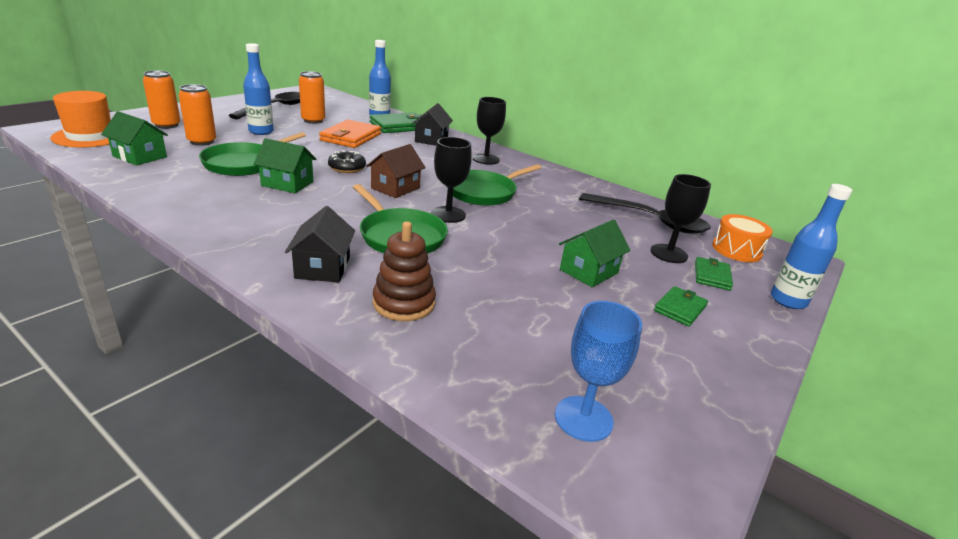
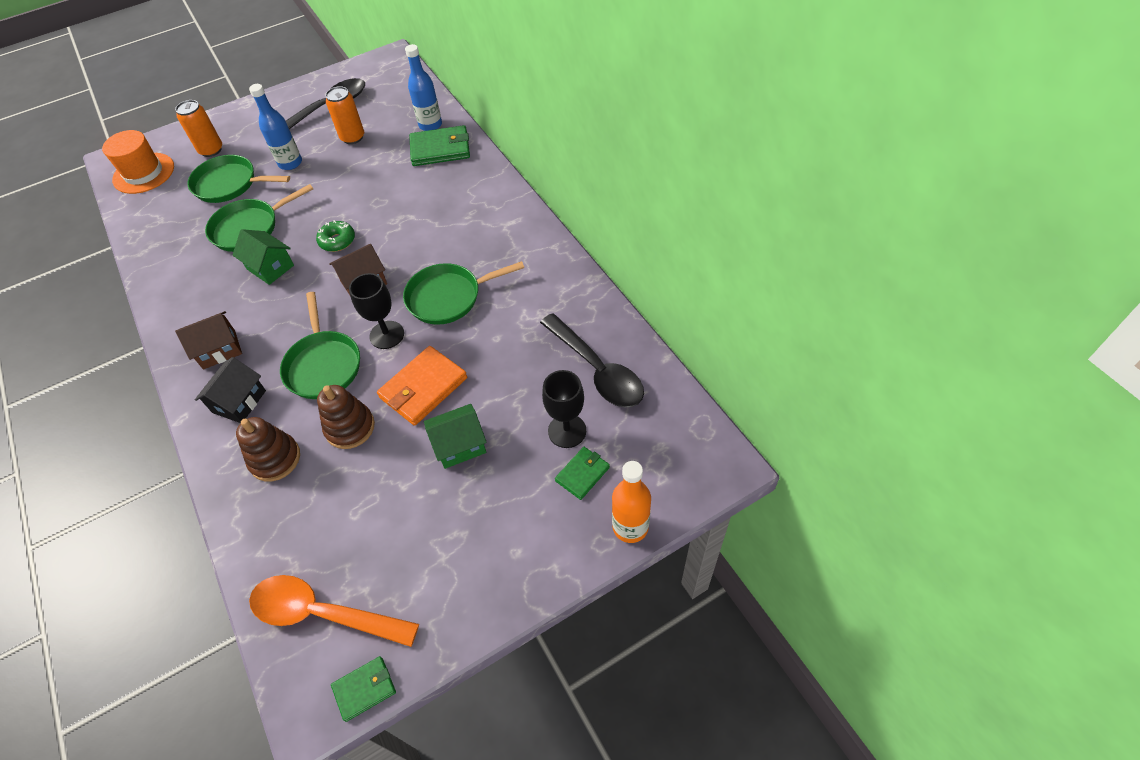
camera: 30 degrees right, 25 degrees up
green house [101,111,168,166] -> none
orange can [179,84,216,146] -> green pan [187,155,290,203]
orange wallet [319,120,381,148] -> orange wallet moved to [377,346,467,426]
black donut [328,150,366,173] -> green donut [316,220,355,252]
black house [412,103,453,146] -> none
black goblet [473,97,506,165] -> none
blue goblet [555,301,642,442] -> orange spoon [249,575,419,647]
green wallet [654,286,708,326] -> green wallet moved to [331,656,396,722]
orange drum [712,214,773,262] -> none
blue bottle [771,184,852,309] -> orange bottle [612,461,651,543]
none -> brown house [175,311,242,370]
none -> brown stacking toy [317,385,375,449]

